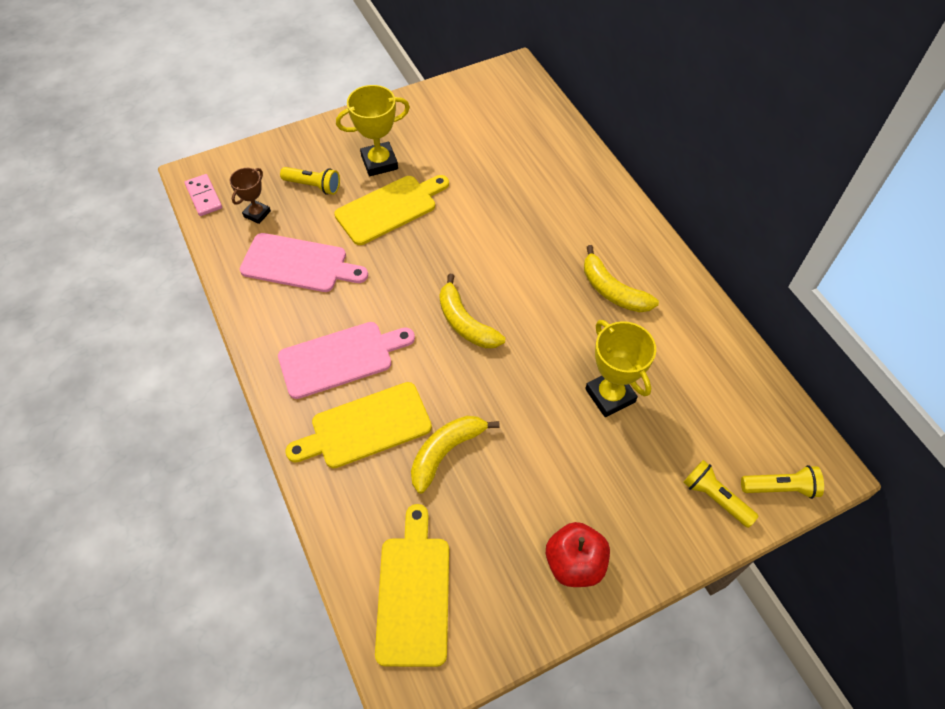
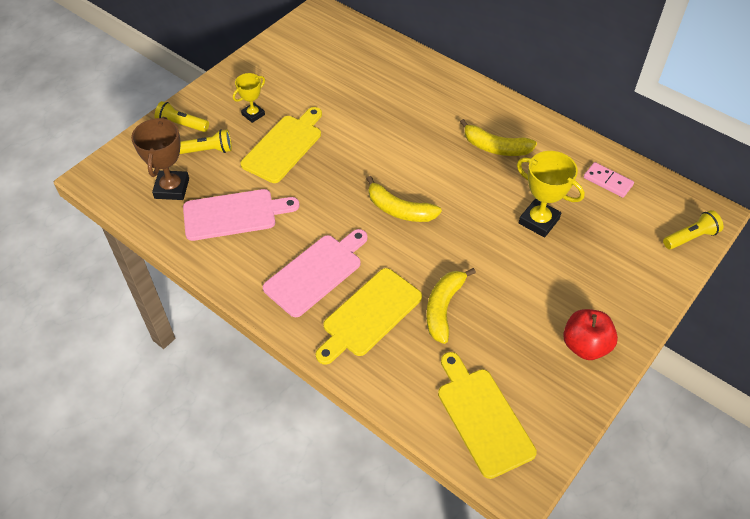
camera: 25 degrees left, 5 degrees down
pink domino [184,174,222,216] -> pink domino moved to [584,162,634,198]
brown trophy [229,168,271,224] -> brown trophy [131,117,189,200], size x1.62
yellow trophy [336,85,410,176] -> yellow trophy [233,73,265,123], size x0.62
yellow flashlight [683,460,759,528] -> yellow flashlight moved to [155,101,209,132]

